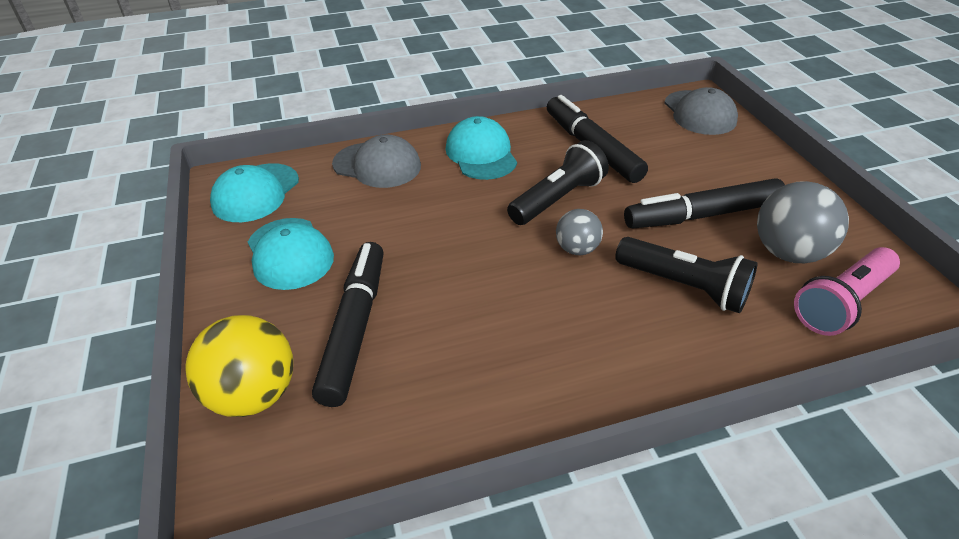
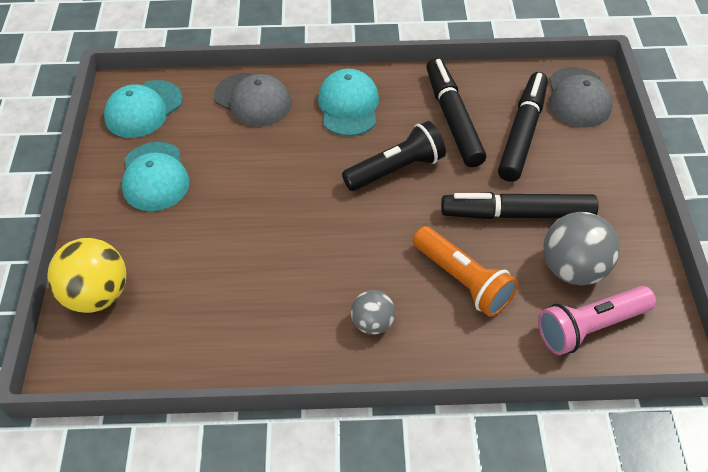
camera: 15 degrees right, 10 degrees up
black marker [312,242,384,407] -> black marker moved to [498,72,548,182]
grey ball [556,209,603,255] -> grey ball moved to [351,290,395,335]
black flashlight [615,237,757,313] -> orange flashlight [413,226,518,317]

